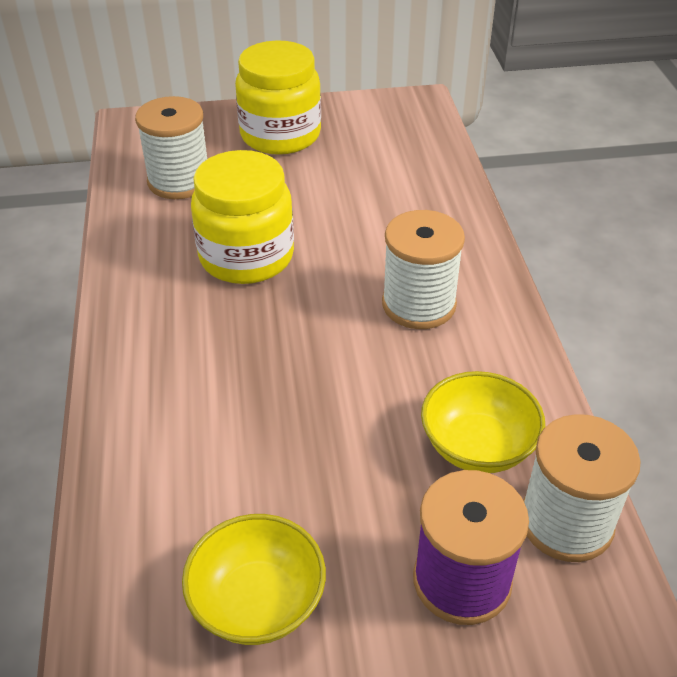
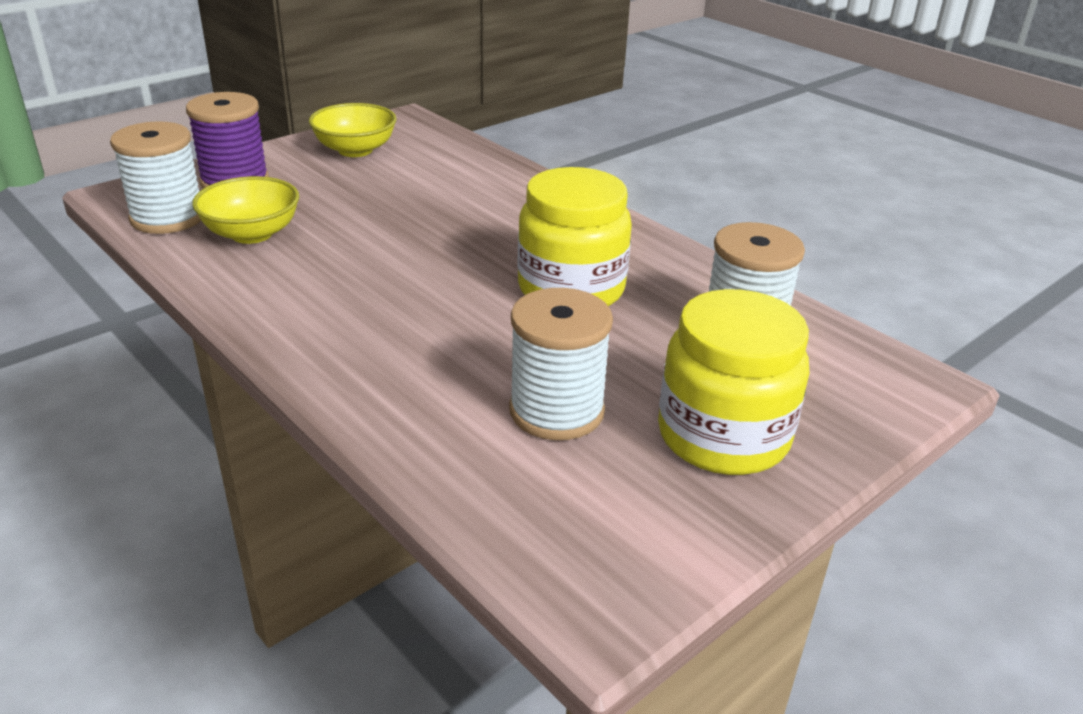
camera: 145 degrees right, 10 degrees down
white spool [382,210,465,329] -> white spool moved to [509,288,613,440]

